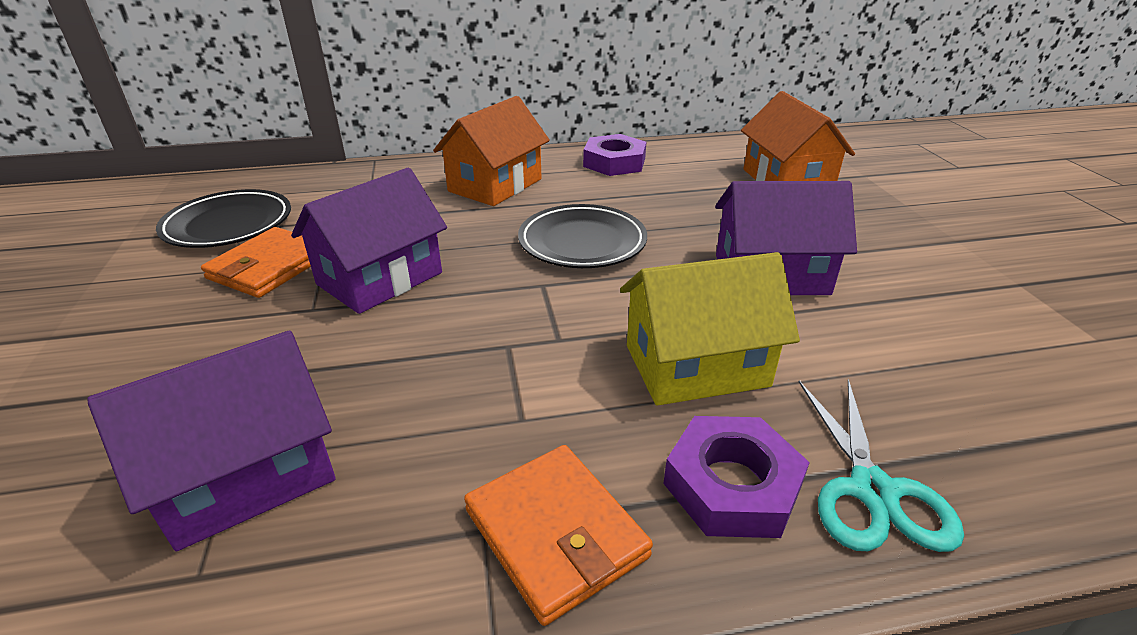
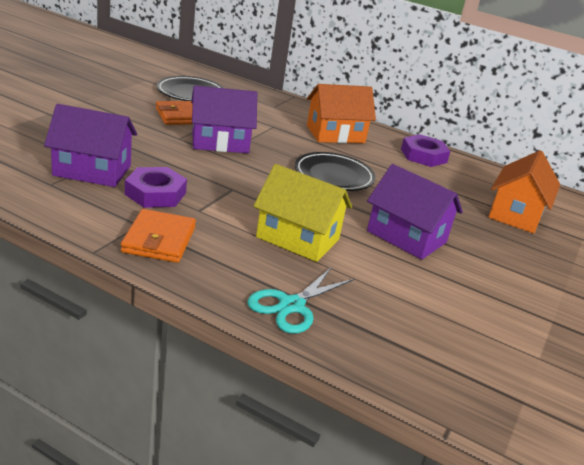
camera: 35 degrees right, 5 degrees down
purple nut [663,416,810,538] -> purple nut moved to [125,167,187,208]

